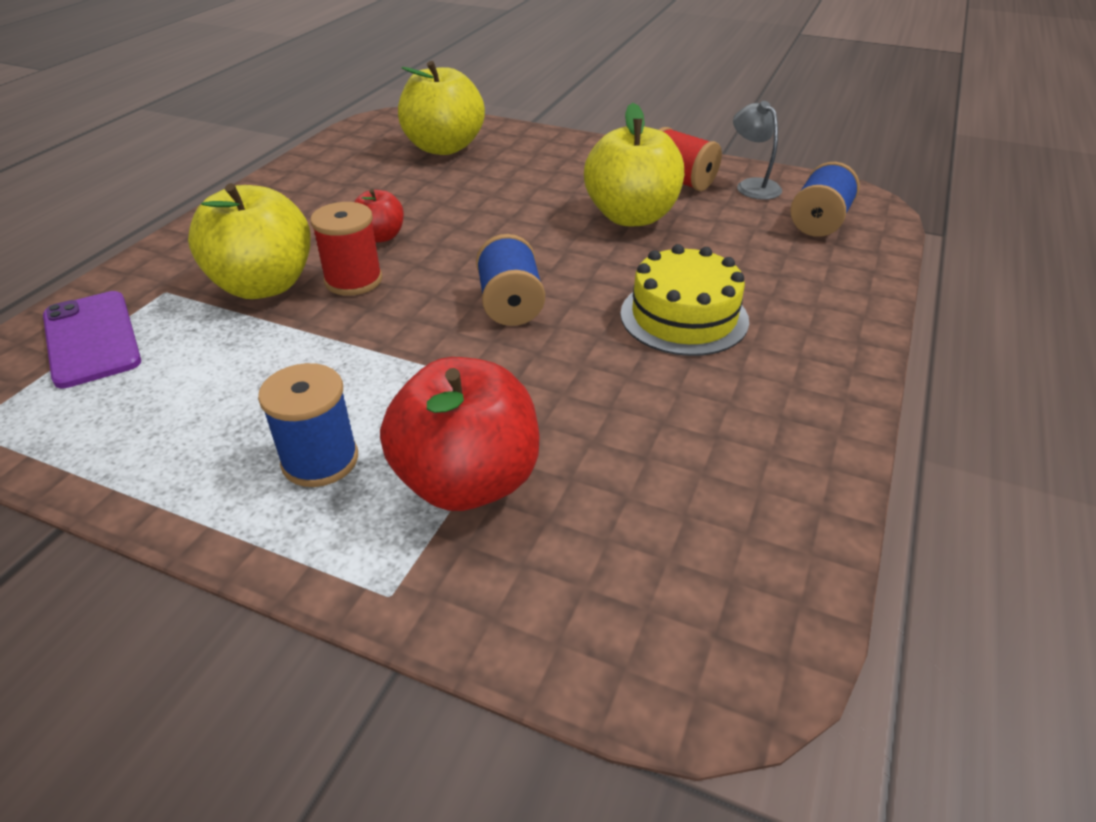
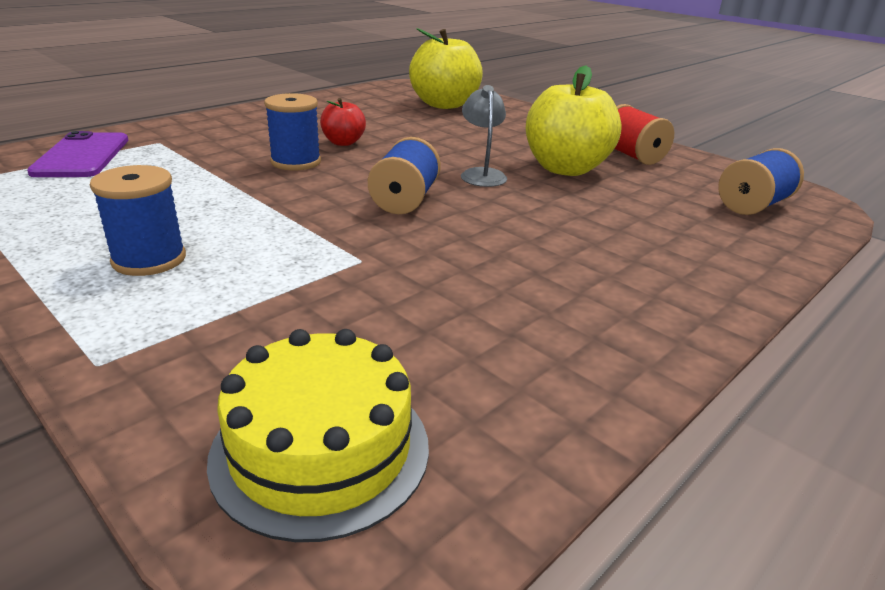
camera: 20 degrees right, 10 degrees down
yellow apple [188,183,311,299] -> none
red spool [310,202,382,296] -> blue spool [264,93,321,170]
red apple [380,357,540,511] -> none
yellow cake [620,244,749,356] -> yellow cake moved to [207,329,429,542]
grey lamp [733,101,782,200] -> grey lamp moved to [461,85,507,187]

